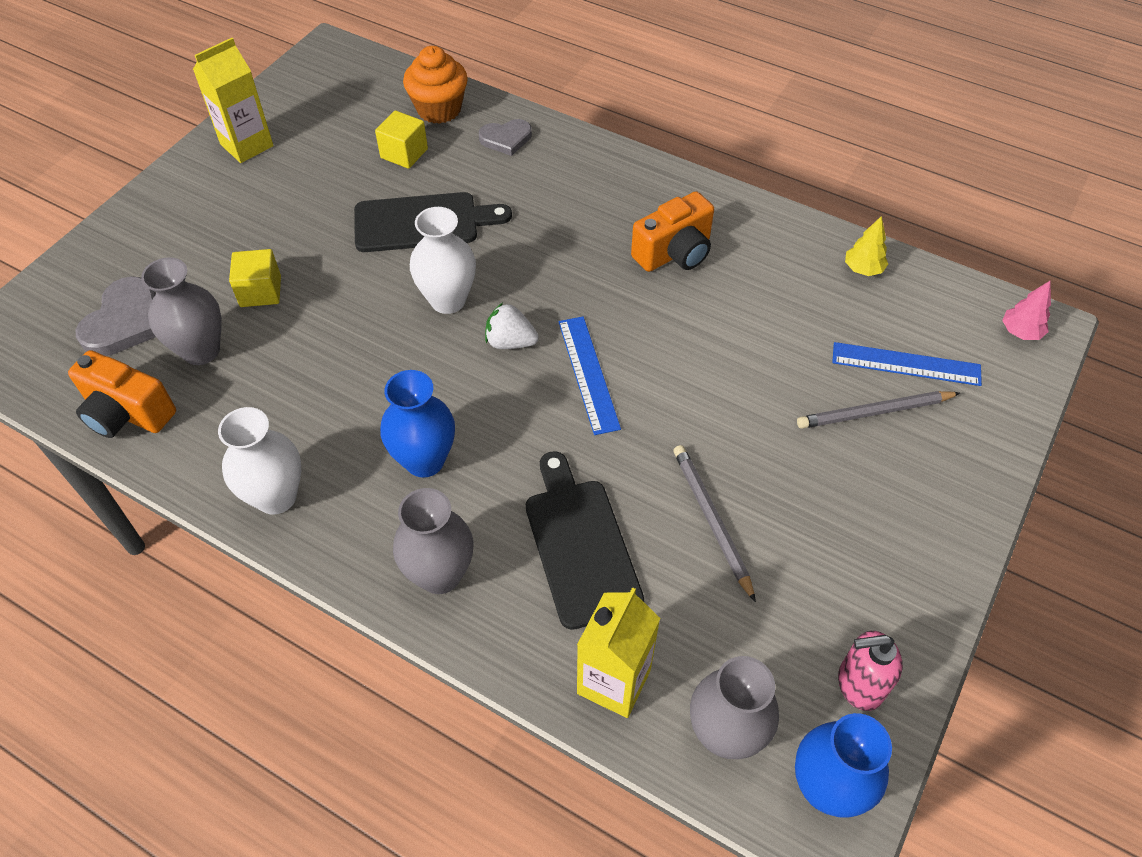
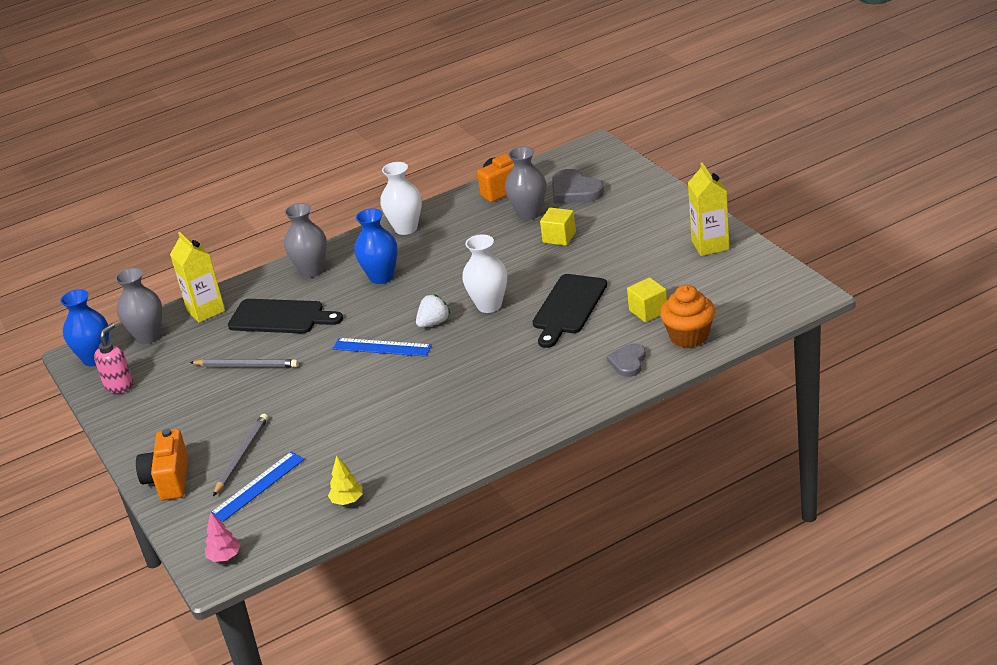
camera: 125 degrees right, 20 degrees down
orange camera [631,191,714,272] -> orange camera moved to [136,429,188,500]

